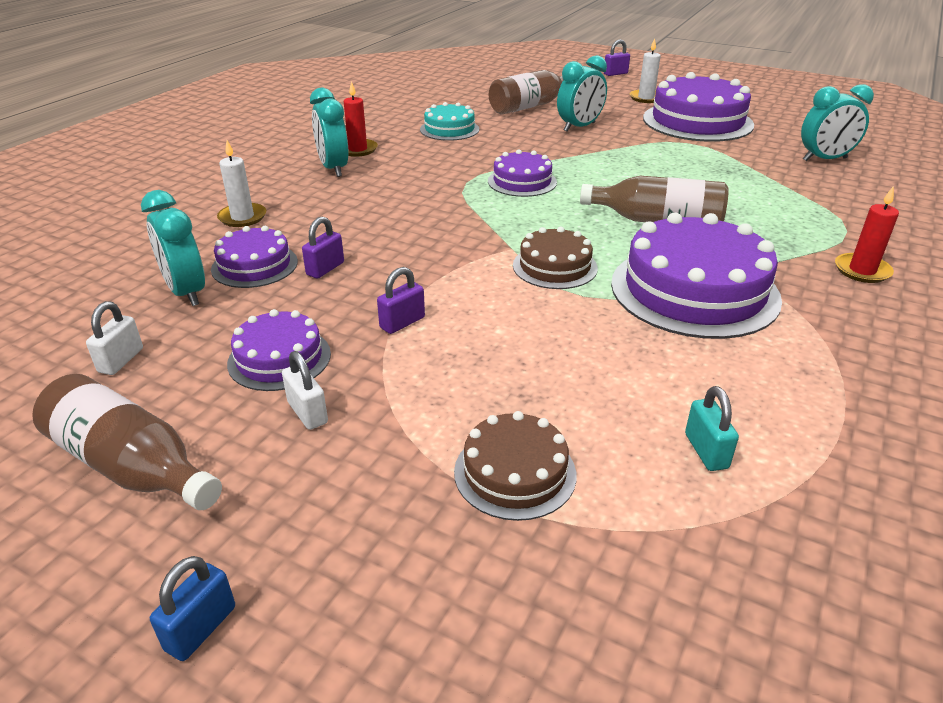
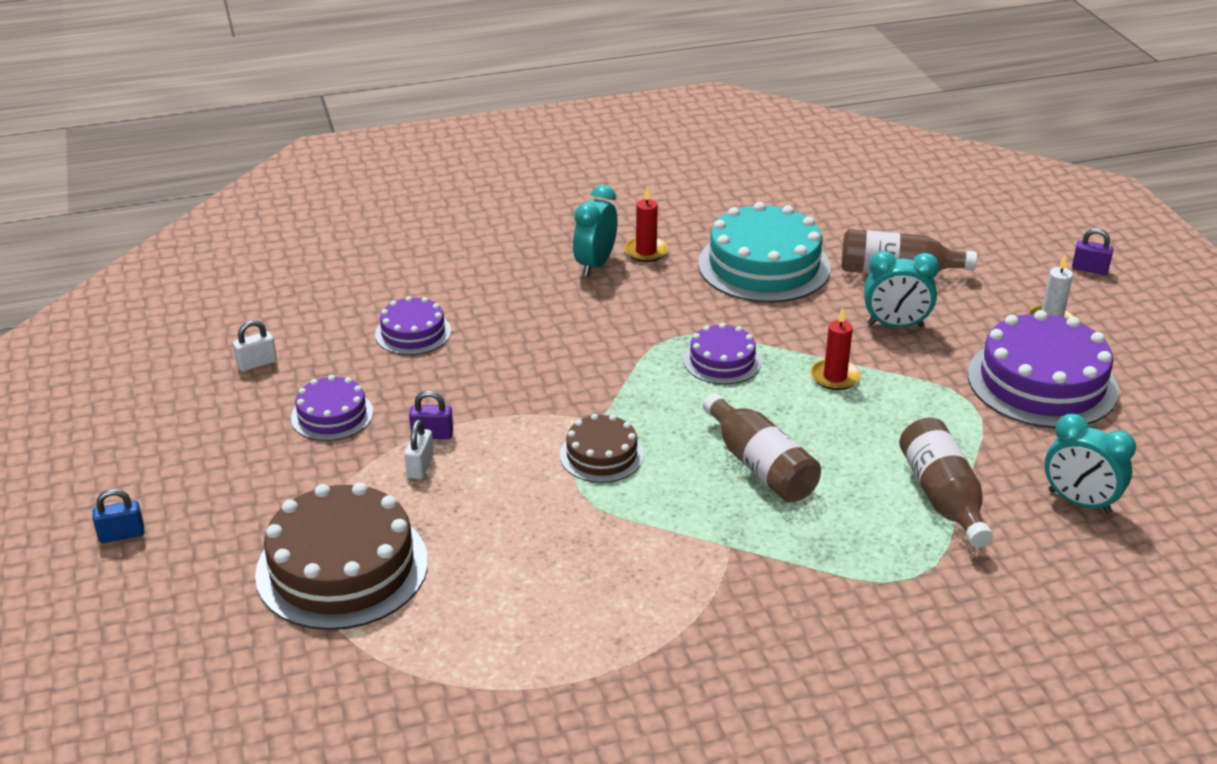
camera: 45 degrees right, 0 degrees up
brown bottle [32,374,222,510] -> brown bottle moved to [899,418,993,548]
turquoise clock [141,190,205,306] -> none
white candle [217,140,266,227] -> none
white padlock [282,351,328,430] -> white padlock moved to [404,419,434,479]
purple padlock [302,217,344,279] -> none
turquoise cake [420,102,479,141] -> turquoise cake [698,202,830,303], size x1.86
brown cake [454,411,576,521] -> brown cake [255,482,428,630], size x1.86
purple cake [611,213,782,339] -> none
turquoise padlock [685,386,739,471] -> none
red candle [835,186,899,283] -> red candle moved to [810,308,861,390]

